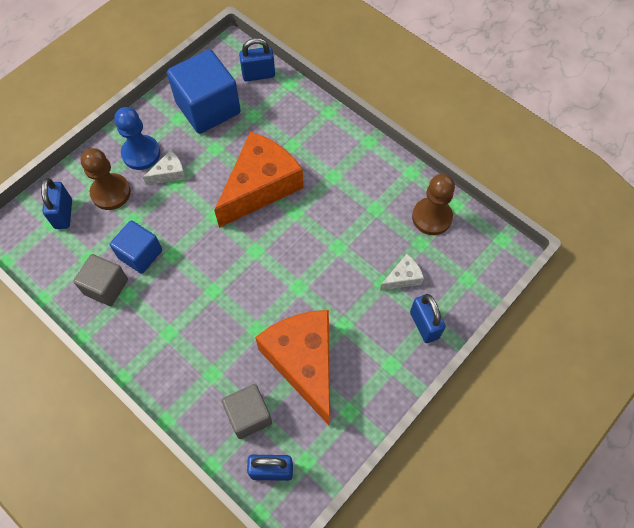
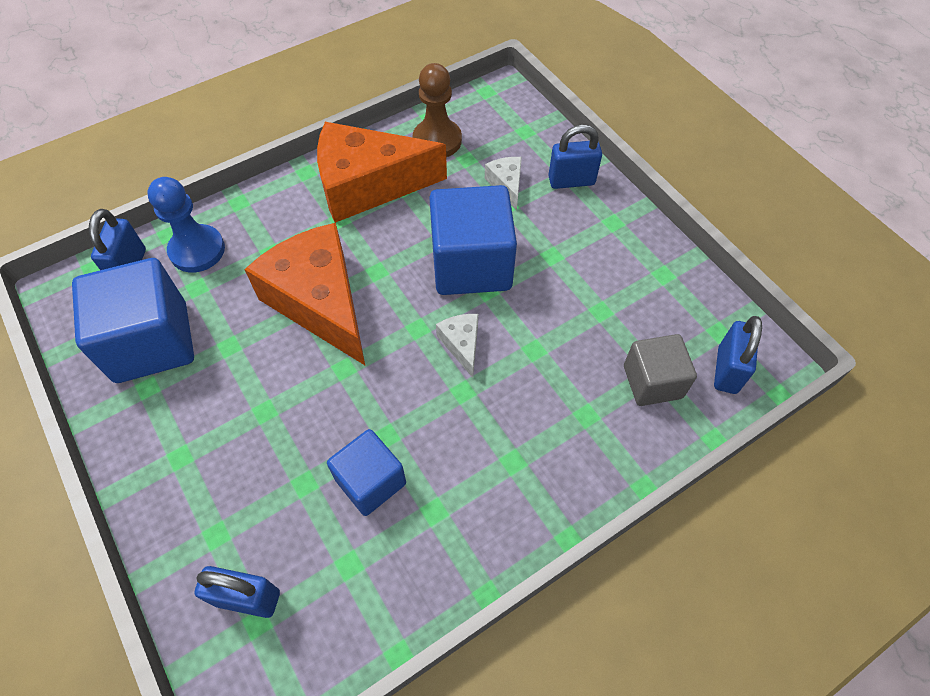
camera: 75 degrees left, 5 degrees down
grey cube [73,254,128,306] -> none
brown pawn [81,148,131,210] -> none
blue pawn [115,107,160,170] -> blue pawn moved to [147,177,225,273]
white cheese [143,150,186,185] -> white cheese moved to [436,314,478,378]
orange cheese [255,310,330,426] -> orange cheese moved to [317,122,447,223]
none -> blue cube [429,185,517,295]

